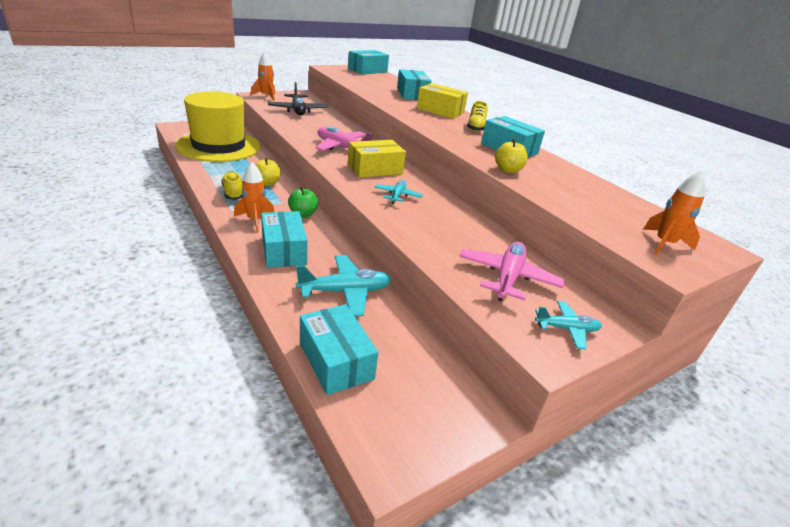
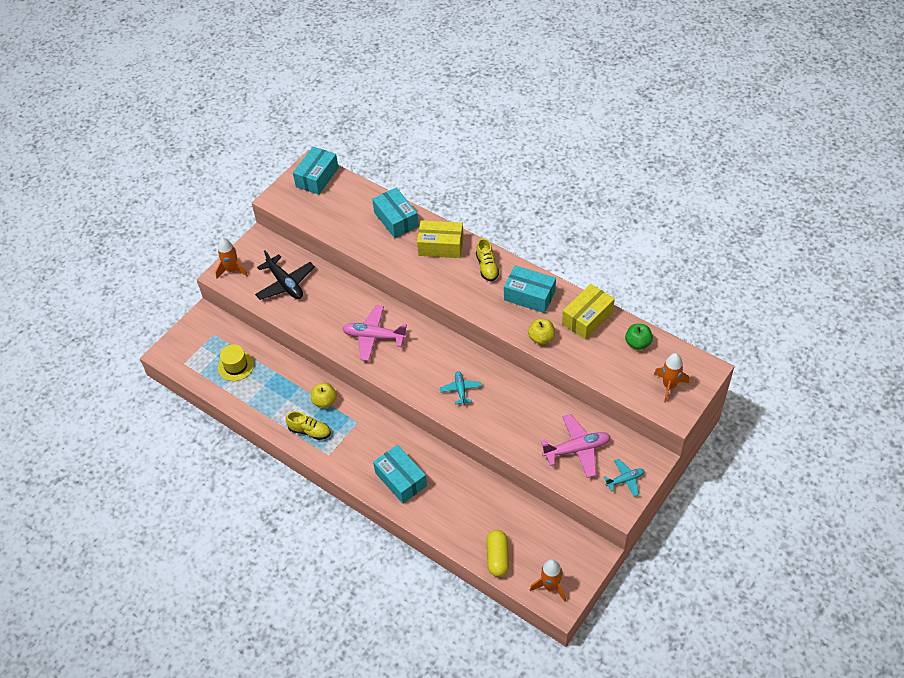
camera: 15 degrees left, 20 degrees up
yellow hat [175,91,260,162] -> yellow hat [218,344,254,381], size x0.43
yellow shoe [221,171,243,200] -> yellow shoe turned 150 degrees clockwise [286,411,331,440]
orange rocket [234,162,274,232] -> orange rocket moved to [530,559,566,602]
green apple [288,186,318,218] -> green apple moved to [625,324,653,350]
turquoise plane [296,255,392,317] -> none
turquoise box [300,304,378,395] -> yellow capsule [487,530,509,577]
yellow box [348,140,406,178] -> yellow box moved to [562,284,615,340]
pink plane [459,242,565,302] -> pink plane turned 75 degrees clockwise [541,414,611,478]

